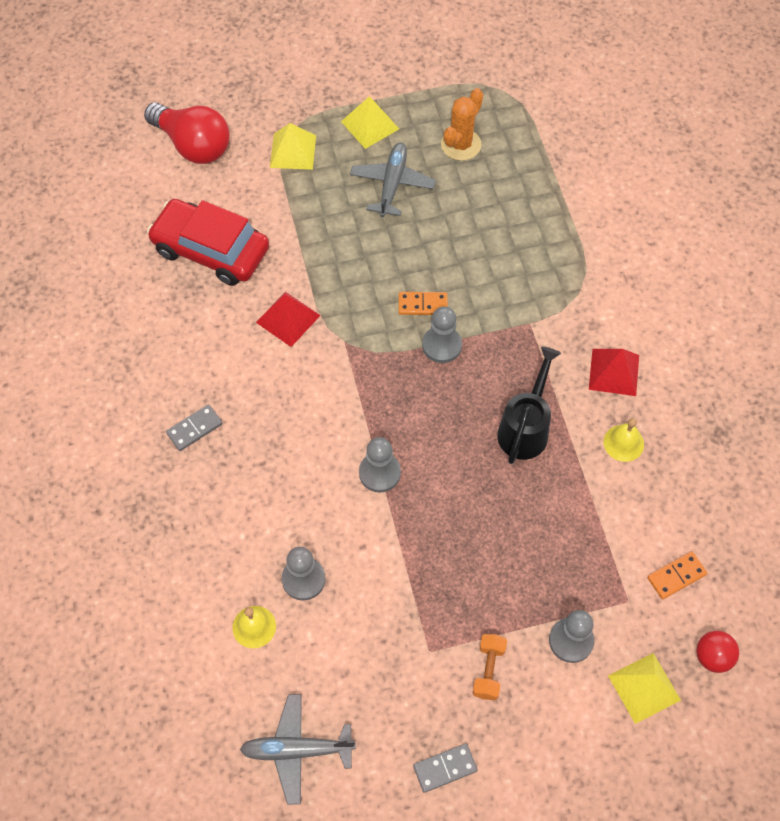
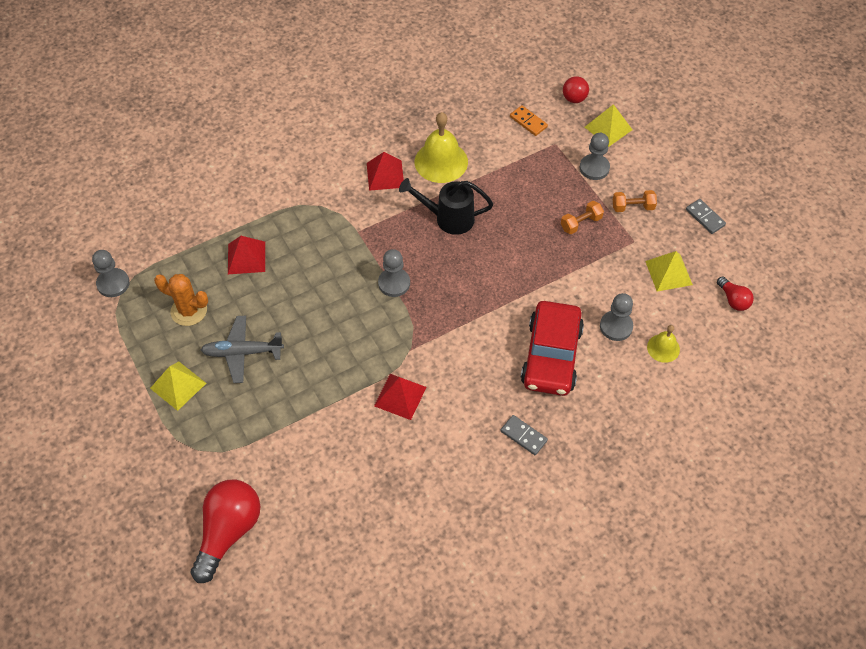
camera: 105 degrees left, 5 degrees down
red car [147,199,269,286] -> red car moved to [521,301,584,396]
grey plane [240,694,356,805] -> red light bulb [717,277,754,311]
yellow pyramid [270,123,316,170] -> yellow pyramid moved to [645,251,693,292]
grey pawn [359,437,401,493] -> grey pawn moved to [92,250,130,297]
orange domino [398,292,448,315] -> none
yellow bell [603,418,644,462] -> yellow bell [415,112,468,183], size x1.84
none -> red pyramid [228,236,265,274]
none -> orange dumbbell [561,201,604,234]

